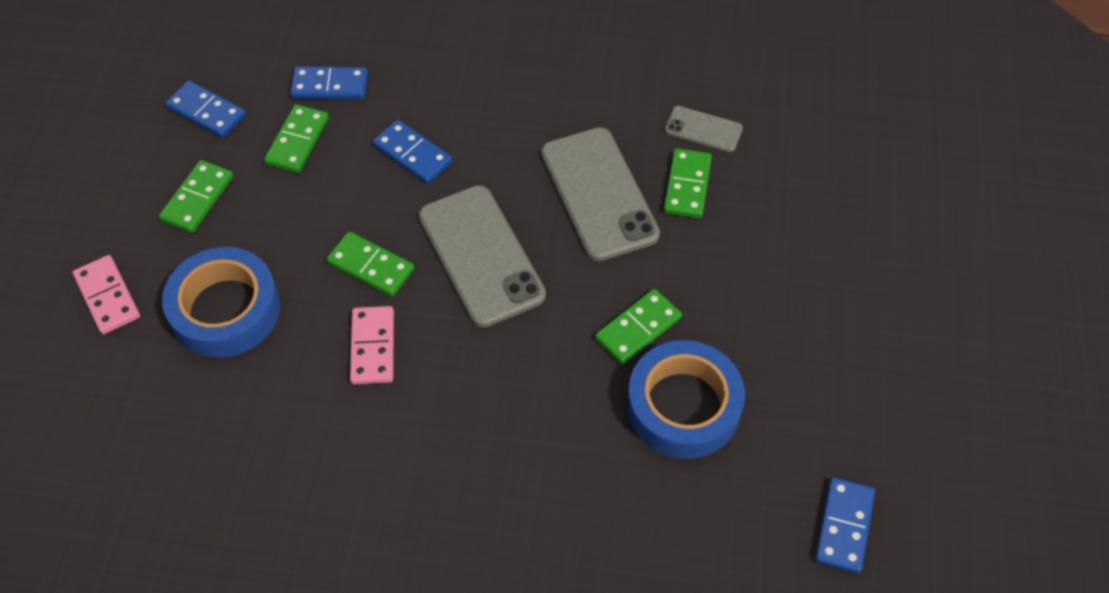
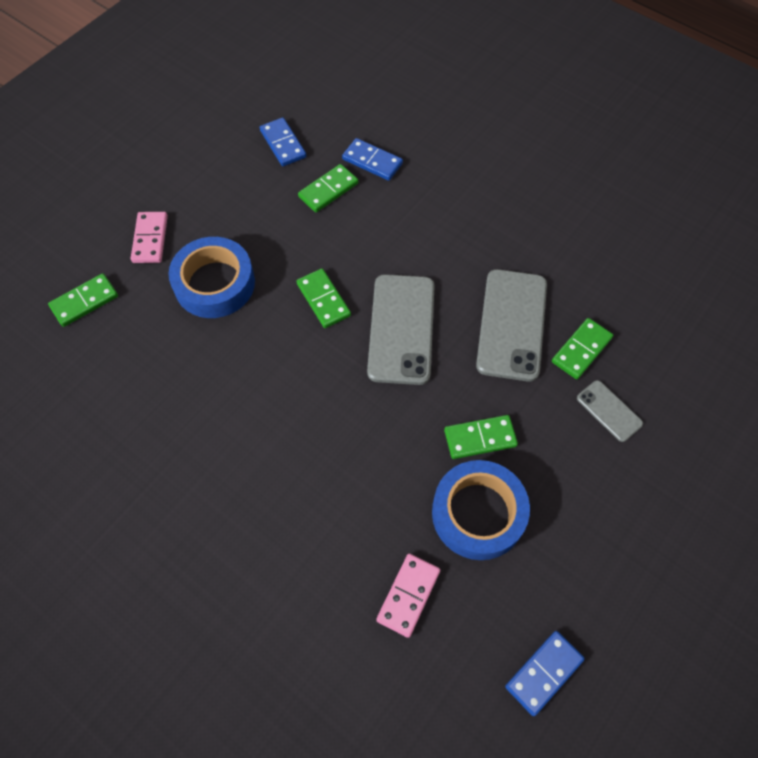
camera: 30 degrees right, 5 degrees up
green domino [159,160,233,233] -> green domino moved to [48,273,118,327]
pink domino [350,306,394,384] -> pink domino moved to [376,554,440,638]
blue domino [373,120,452,184] -> none
grey phone [665,106,743,152] -> grey phone moved to [577,380,643,442]

